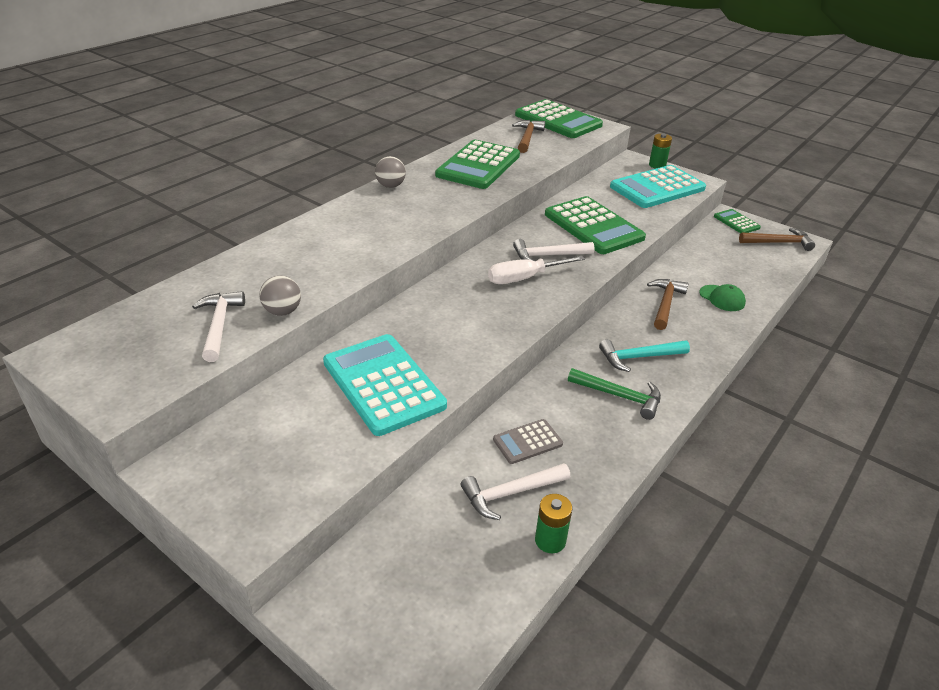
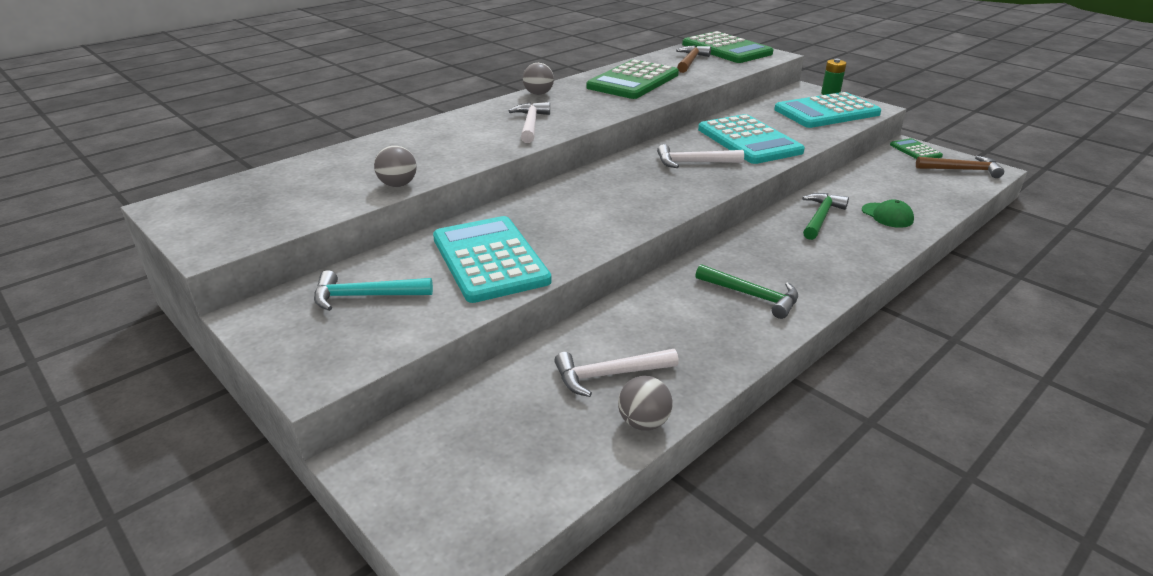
camera: 10 degrees right, 5 degrees down
white hammer [192,291,245,362] -> white hammer moved to [509,102,550,143]
white screwdriver [488,256,585,284] -> none
grey calculator [493,419,563,464] -> none
green battery [535,494,572,553] -> grey ball [618,376,673,430]
green calculator [545,196,646,254] -> turquoise calculator [698,114,805,164]
turquoise hammer [599,339,690,372] -> turquoise hammer moved to [314,270,433,311]
brown hammer [647,279,689,330] -> green hammer [802,193,849,240]

